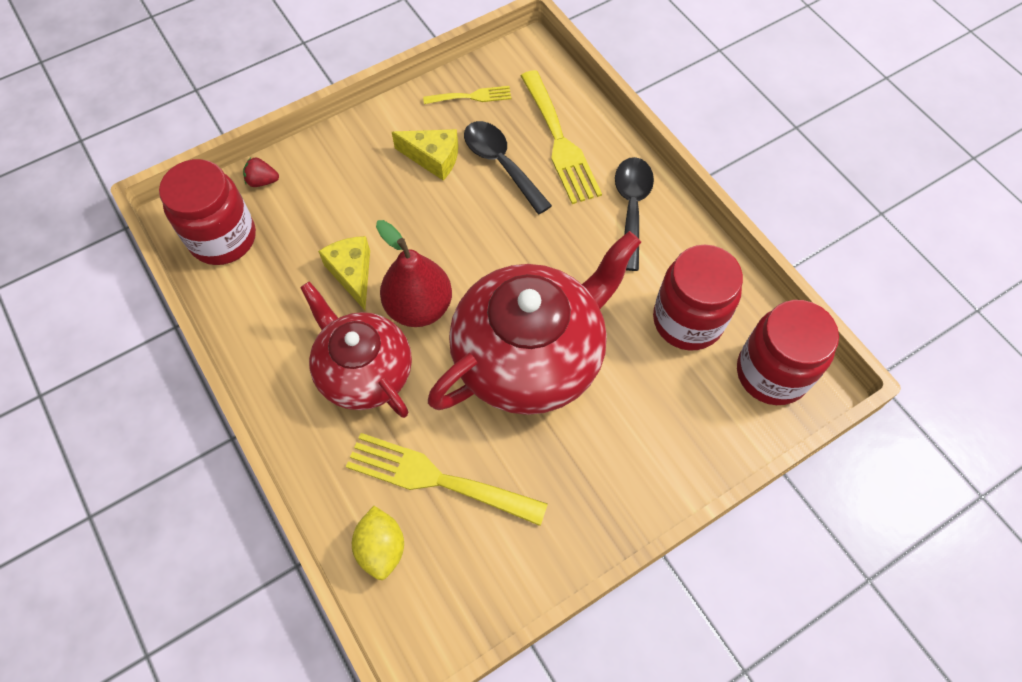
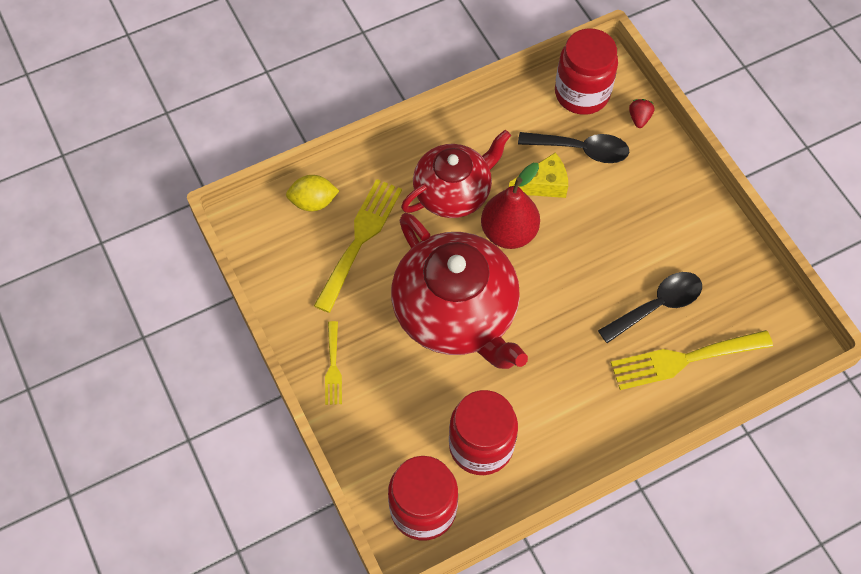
camera: 95 degrees right, 0 degrees up
yellow cheese [392,129,458,180] -> none
yellow fork [423,86,511,104] -> yellow fork moved to [325,321,342,405]
black spoon [615,157,654,271] -> black spoon moved to [518,132,629,163]

